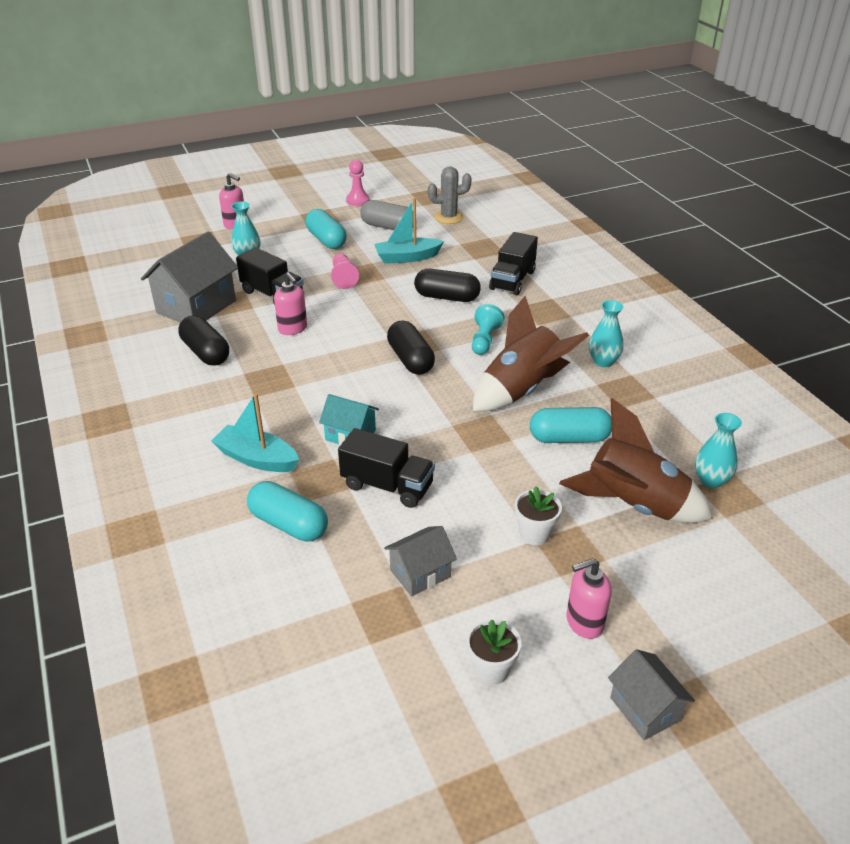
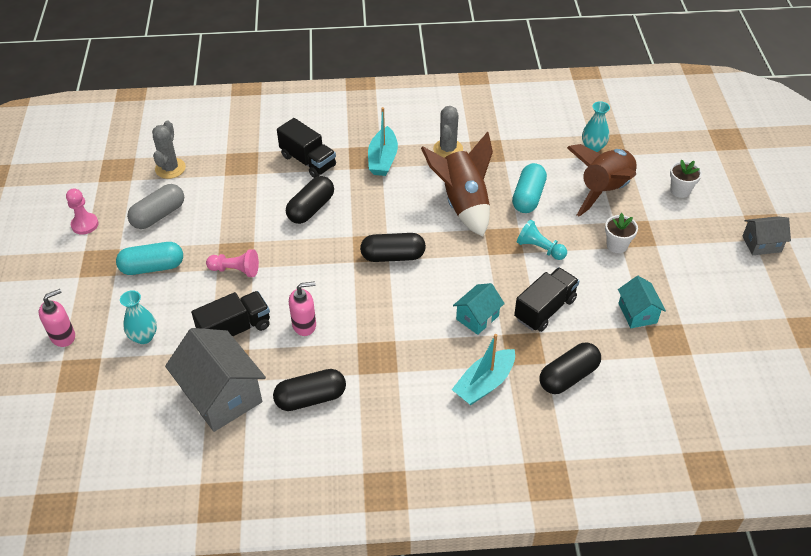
camera: 70 degrees left, 10 degrees up
turquoise capsule [247,481,328,541] -> black capsule [540,343,601,394]
turquoise boat [374,198,444,264] -> turquoise boat moved to [368,107,398,176]
grey house [384,526,457,597] -> turquoise house [618,276,666,328]
white flower pot [467,619,521,685] -> white flower pot moved to [670,159,702,198]
turquoise pawn [472,304,504,355] -> turquoise pawn moved to [517,220,567,260]
pink soap dispenser [567,558,612,639] -> none
turquoise vase [589,300,624,367] -> grey cactus [433,106,463,158]

